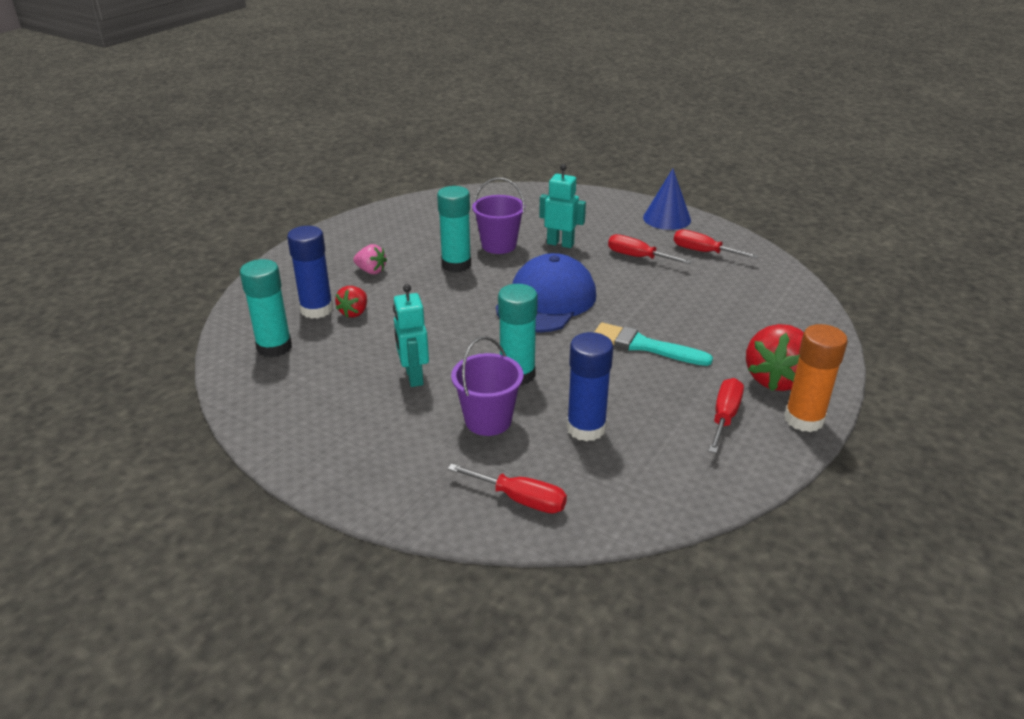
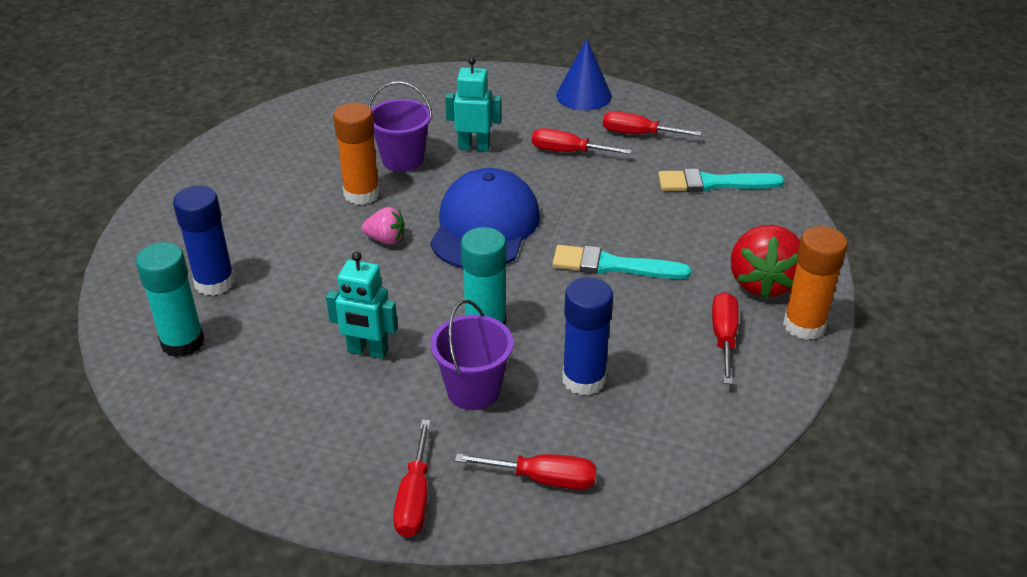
camera: 15 degrees left, 5 degrees up
red strawberry [335,286,367,317] -> none
pink strawberry [353,244,387,274] -> pink strawberry moved to [361,207,405,245]
turquoise robot [393,284,429,387] -> turquoise robot turned 45 degrees counterclockwise [326,252,398,359]
turquoise glue stick [437,186,471,273] -> orange glue stick [333,103,380,205]
none -> red screwdriver [393,420,431,537]
none -> turquoise brush [658,169,784,192]

